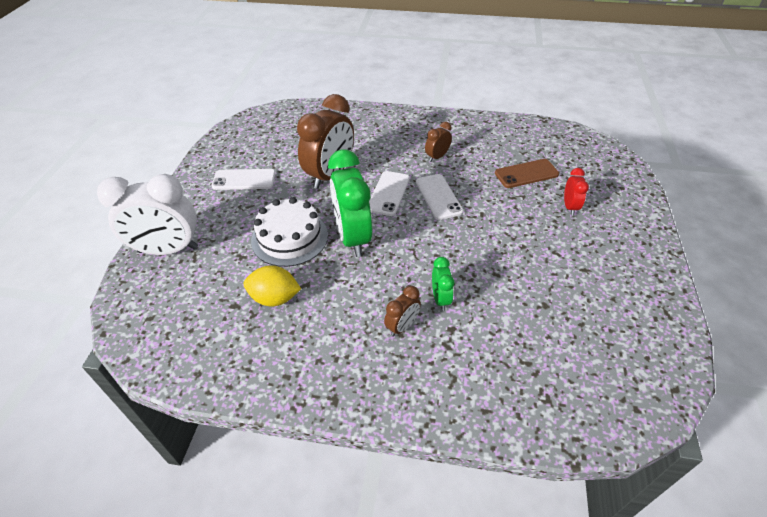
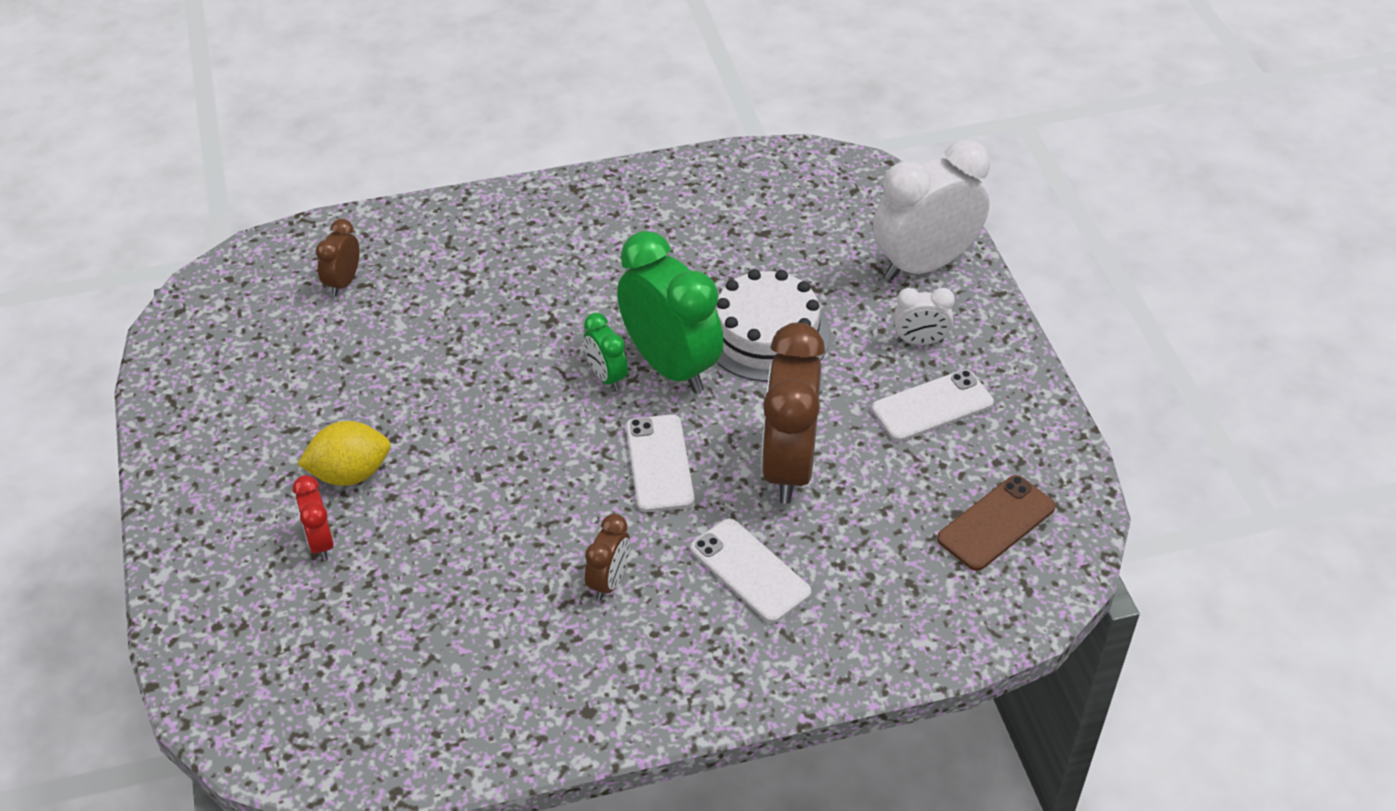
camera: 155 degrees right, 0 degrees up
yellow lemon [243,265,301,307] -> yellow lemon moved to [297,421,391,486]
brown clock [384,286,421,337] -> brown clock moved to [316,219,360,296]
white phone [416,174,464,220] -> white phone moved to [690,518,811,623]
green clock [432,257,454,311] -> green clock moved to [584,313,628,391]
brown phone [495,159,559,188] -> brown phone moved to [937,475,1056,571]
none -> white clock [894,288,955,345]

